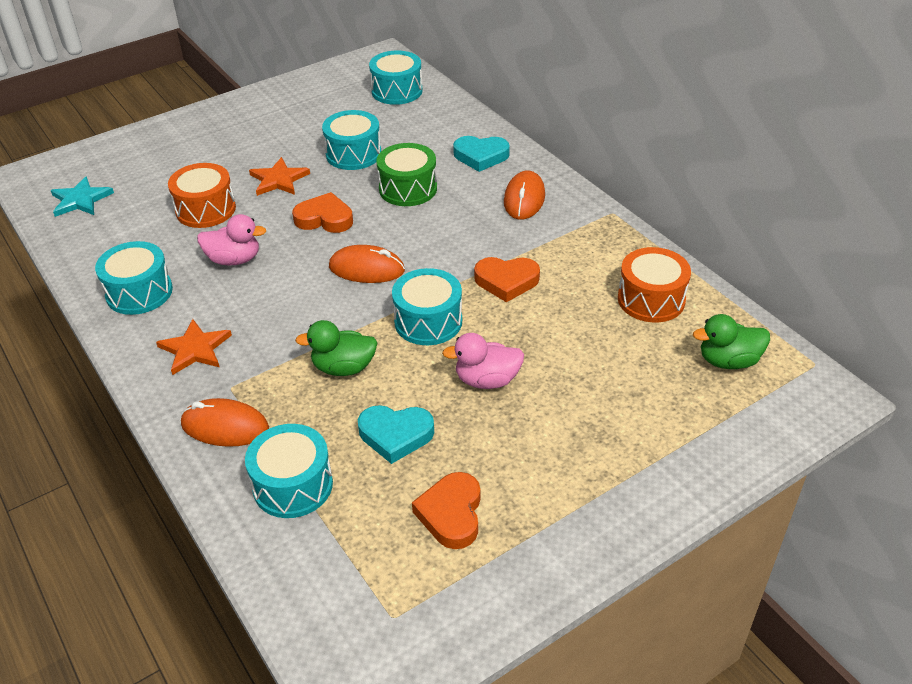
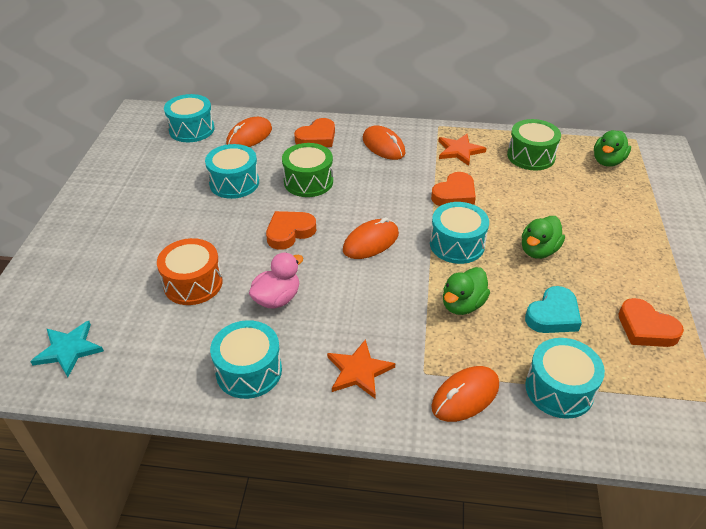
camera: 50 degrees left, 0 degrees up
orange star [249,157,310,196] -> orange star moved to [438,134,487,166]
pink duck [442,333,524,389] -> green duck [522,216,565,259]
turquoise heart [453,136,510,172] -> orange heart [294,118,335,147]
orange drum [618,247,691,322] -> green drum [507,119,561,170]
none -> orange mouse [226,117,272,147]

